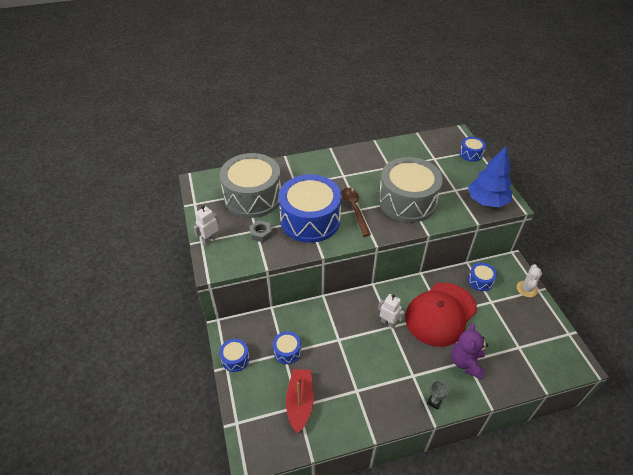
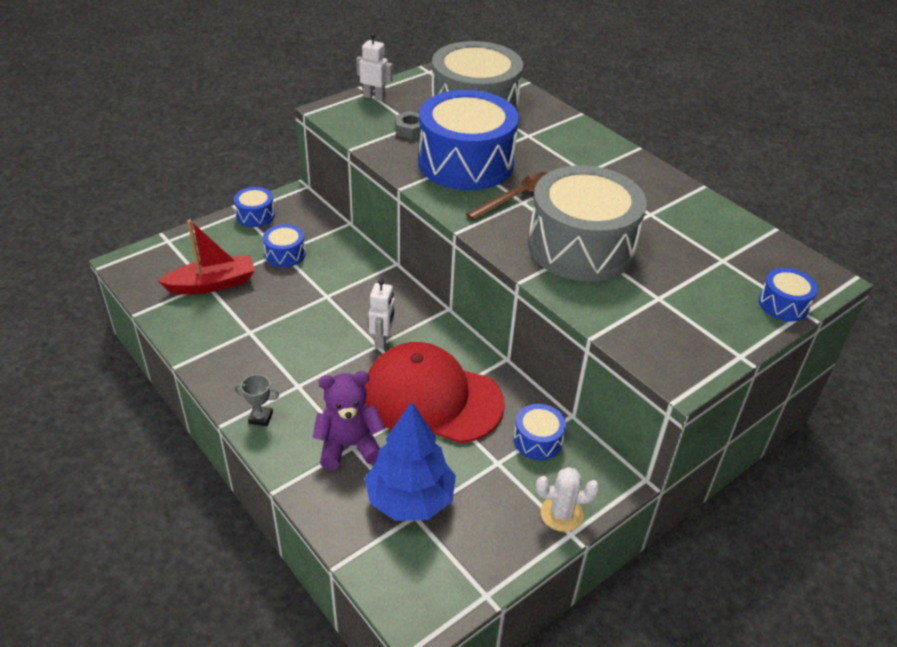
camera: 65 degrees right, 5 degrees down
blue tree [468,146,512,207] -> blue tree moved to [365,402,456,521]

